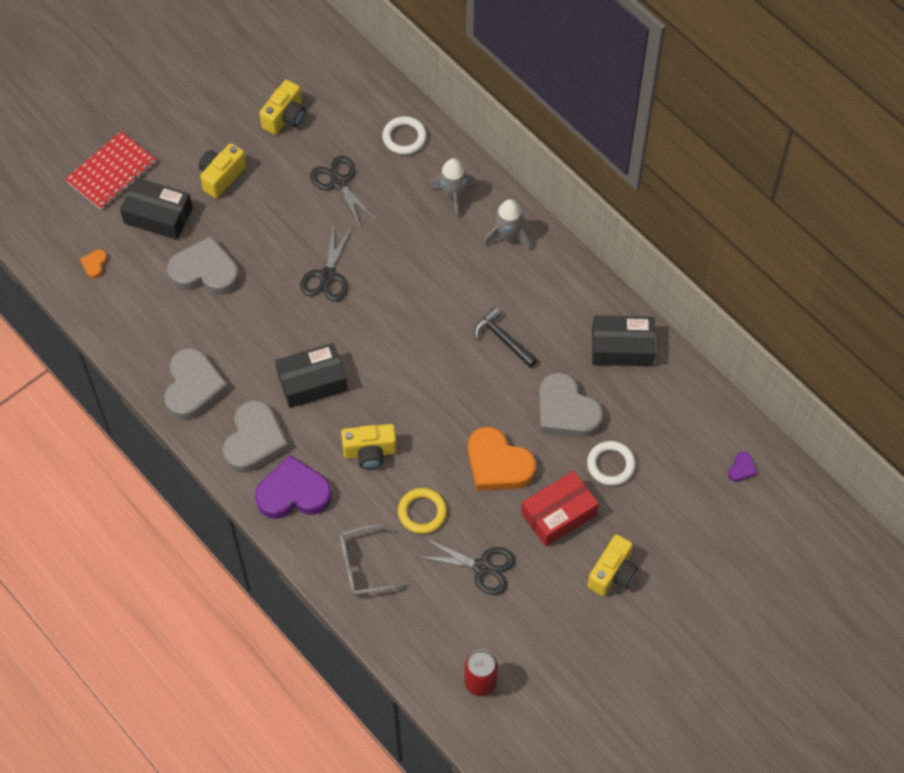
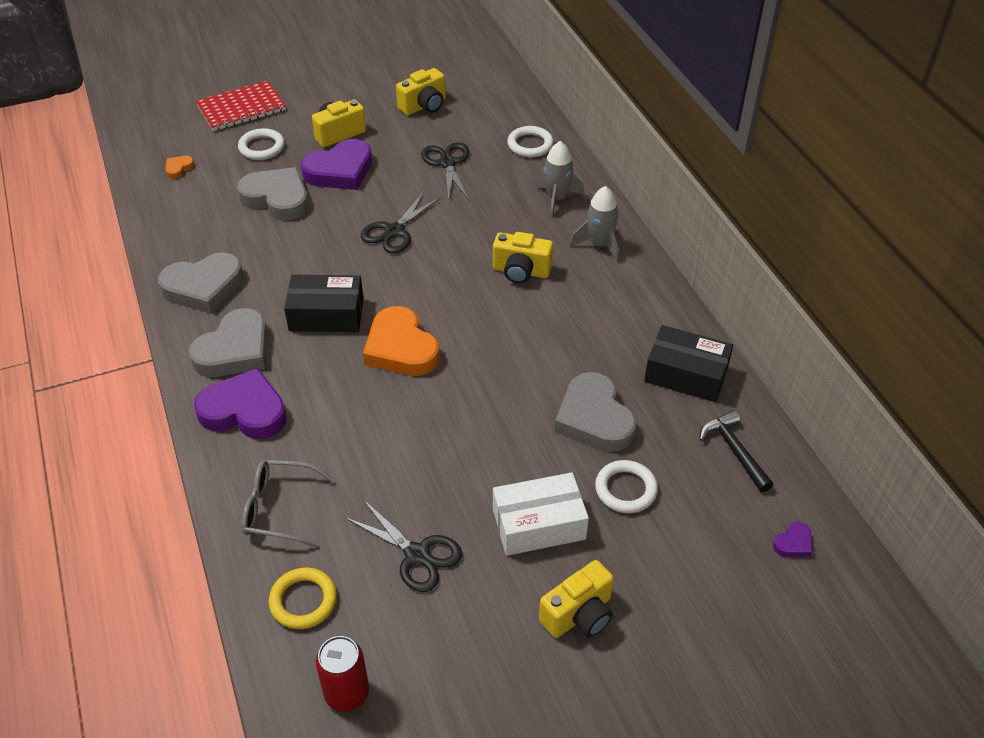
camera: 20 degrees right, 15 degrees down
black box [120,178,193,240] -> white ring [238,128,285,160]
grey heart [164,348,228,420] -> grey heart turned 45 degrees clockwise [158,252,243,313]
yellow camera [341,424,397,469] -> yellow camera moved to [493,232,553,284]
yellow ring [398,488,447,534] -> yellow ring moved to [269,568,337,629]
orange heart [468,427,536,491] -> orange heart moved to [363,306,440,376]
black hammer [474,307,537,368] -> black hammer moved to [700,410,773,492]
red box [521,471,599,547] -> white box [493,472,589,556]
none -> purple heart [301,139,372,190]

